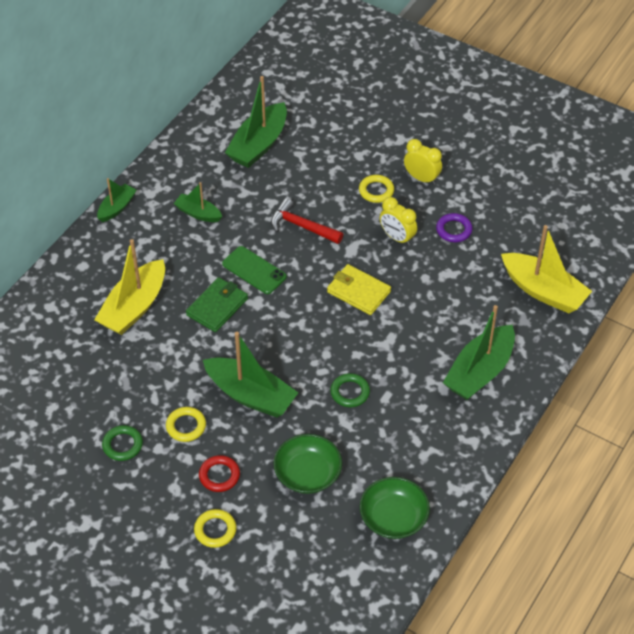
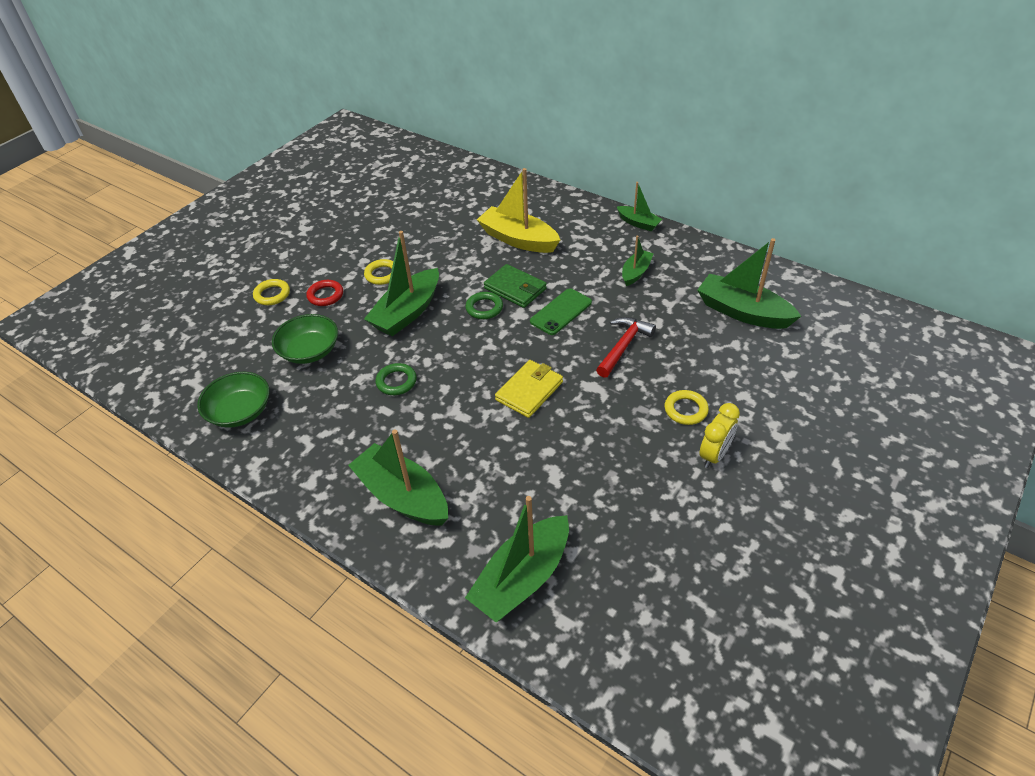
camera: 95 degrees right, 5 degrees down
green ring [102,425,143,461] -> green ring moved to [465,292,503,319]
yellow clock [380,197,417,246] -> none
purple ring [436,213,472,242] -> none
yellow boat [501,225,592,313] -> green boat [465,496,569,622]

